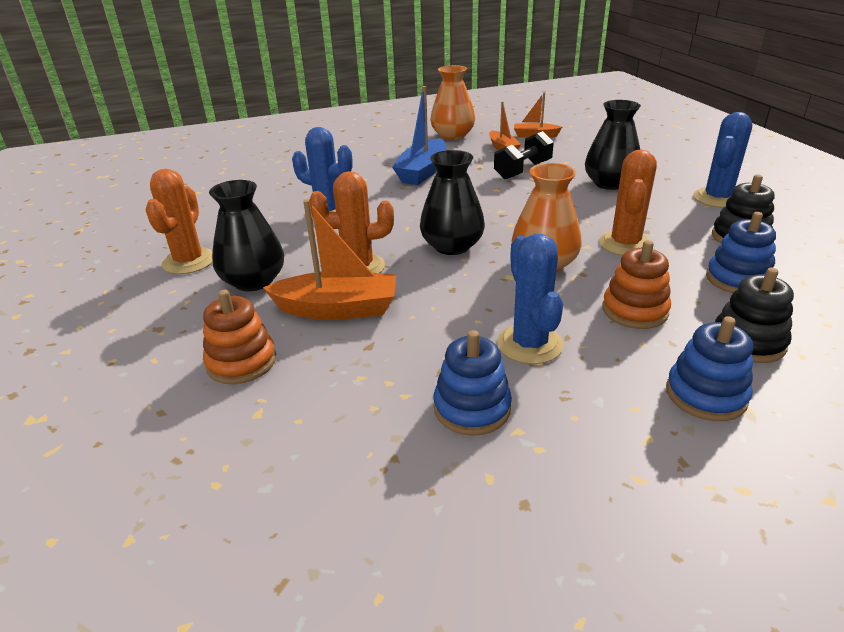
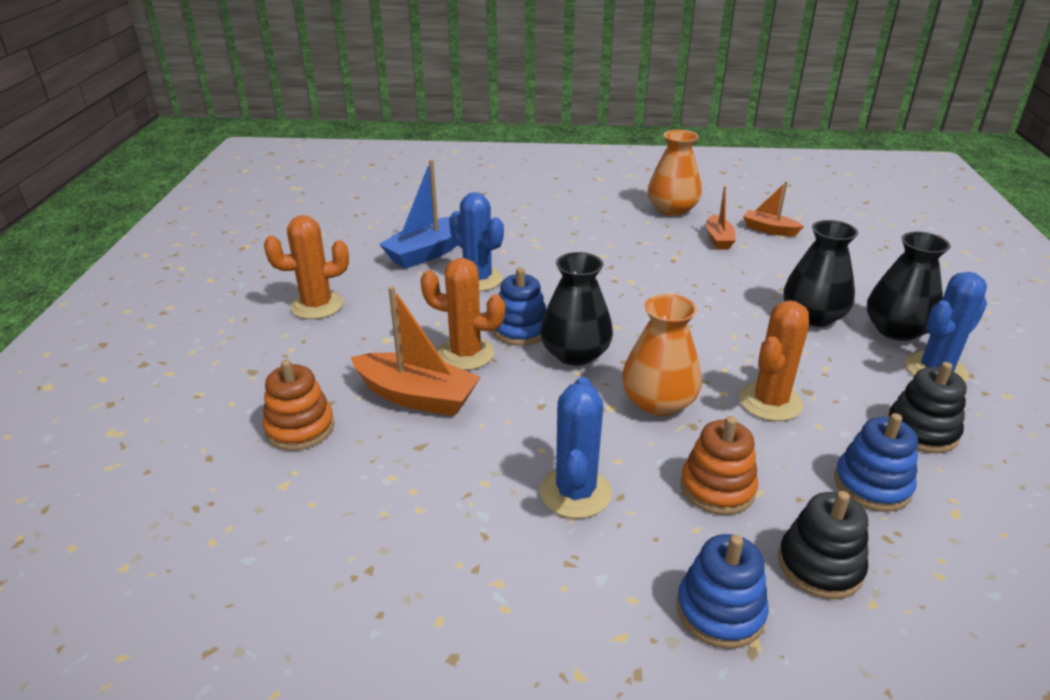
camera: 20 degrees right, 0 degrees up
orange cactus [145,169,213,274] -> orange cactus turned 45 degrees clockwise [264,215,349,319]
black vase [209,180,284,291] -> black vase moved to [867,232,951,341]
blue boat [392,86,446,185] -> blue boat moved to [379,160,457,269]
blue stacking toy [433,330,512,436] -> blue stacking toy moved to [493,267,546,346]
black dumbbell [494,131,554,179] -> none

